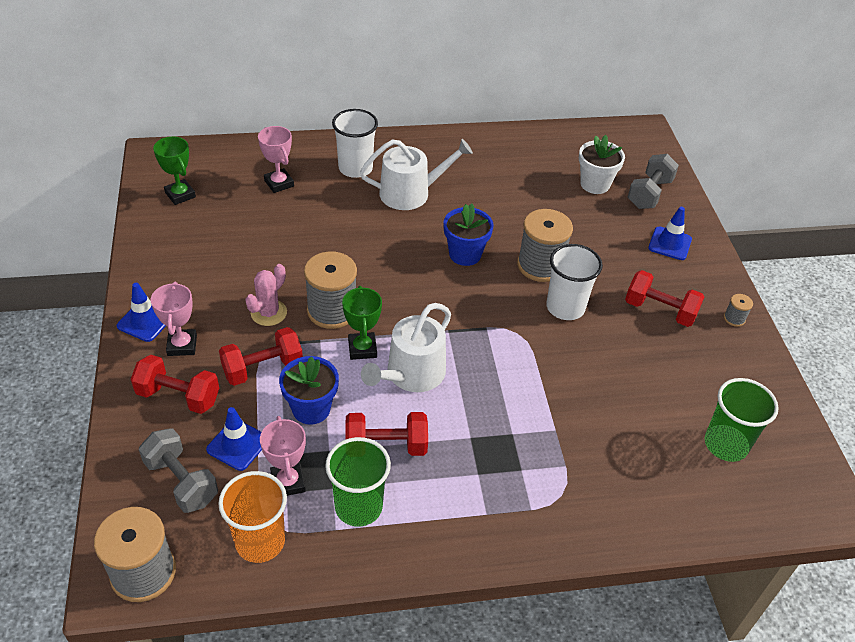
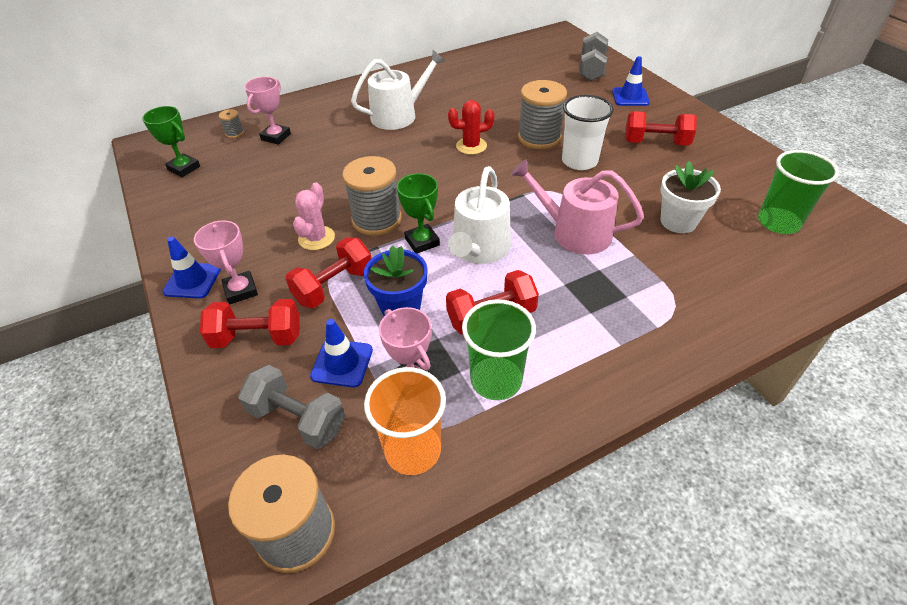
camera: 15 degrees left, 0 degrees up
pink trophy [258,126,294,193] -> pink trophy turned 75 degrees clockwise [244,77,291,145]
white cup [332,109,378,178] -> none
blue flower pot [443,203,494,266] -> red cactus [448,100,495,155]
white flower pot [579,135,625,194] -> white flower pot moved to [660,161,721,233]
grey spool [724,294,753,327] -> grey spool moved to [219,109,244,138]
none -> pink watering can [511,159,644,254]

